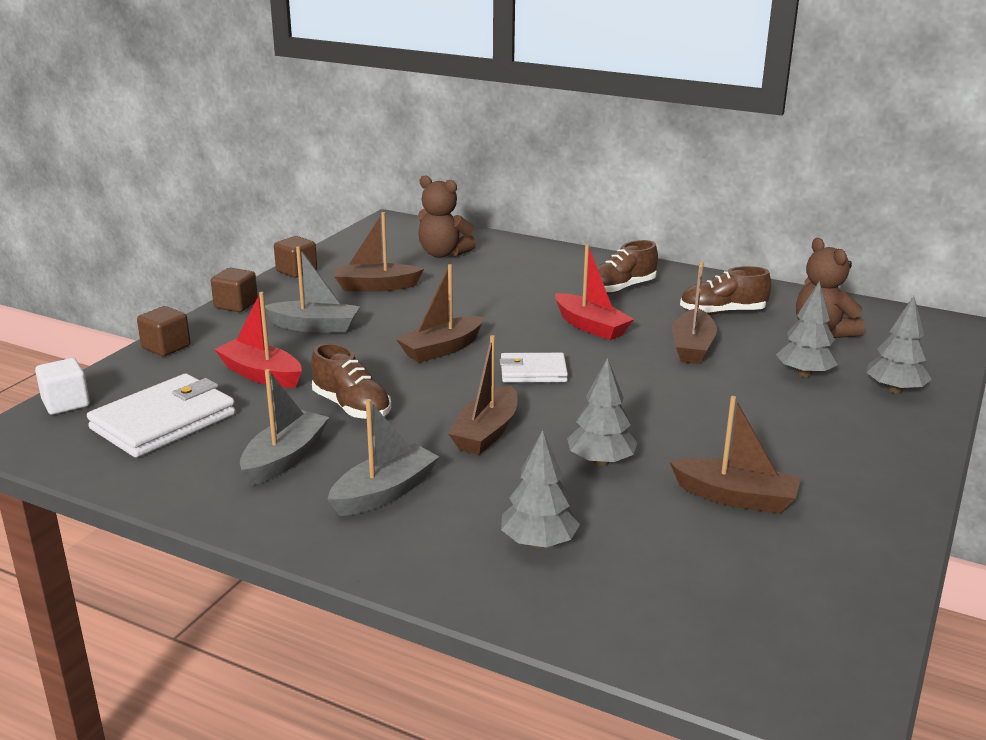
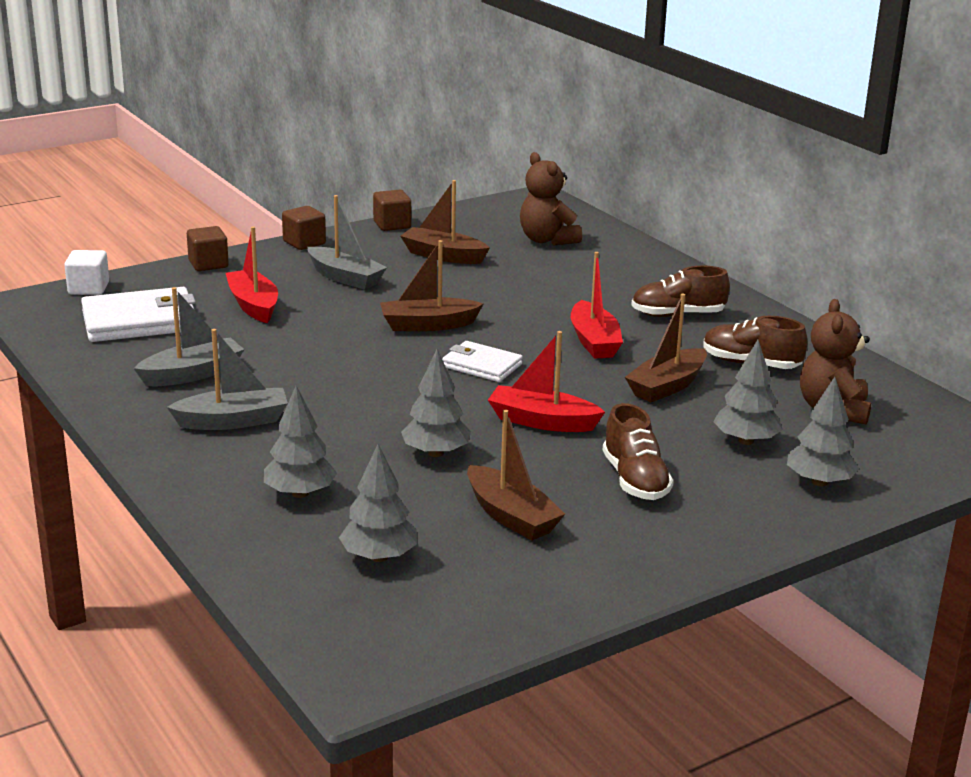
camera: 30 degrees right, 0 degrees up
brown shoe [311,343,391,419] -> brown shoe moved to [603,403,673,500]
brown boat [449,335,517,455] -> none
none -> grey tree [339,444,417,562]
none -> red boat [488,331,605,432]

